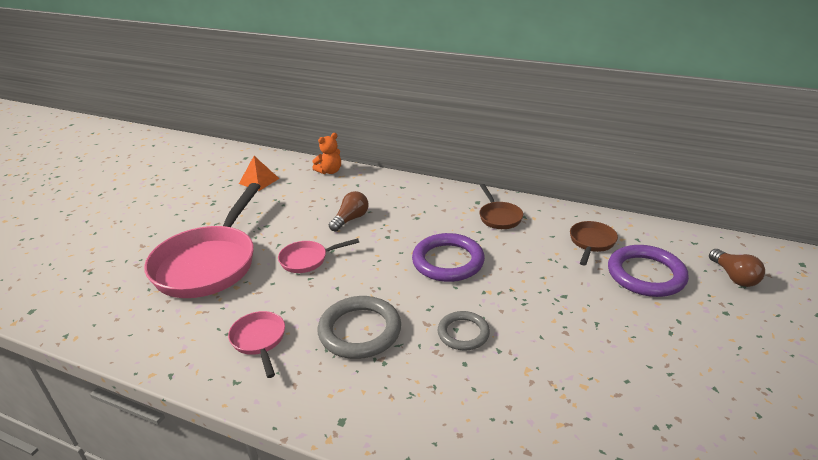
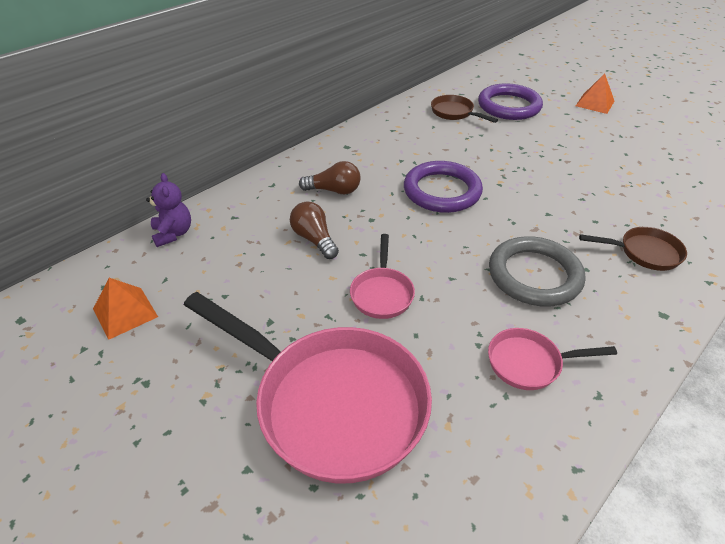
camera: 70 degrees left, 10 degrees up
orange teddy bear [312,133,341,174] -> purple teddy bear [146,173,191,247]
grey ring [438,311,490,351] -> none
brown pan [479,184,523,229] -> brown pan moved to [579,227,687,271]
brown light bulb [709,249,765,287] -> brown light bulb moved to [299,161,361,195]
none -> orange pyramid [576,73,614,114]

